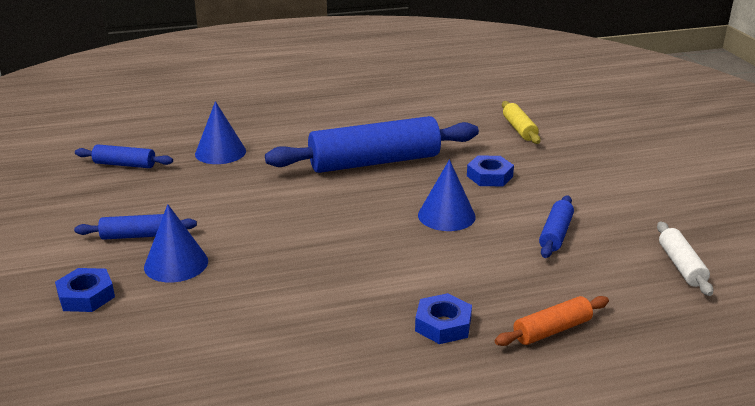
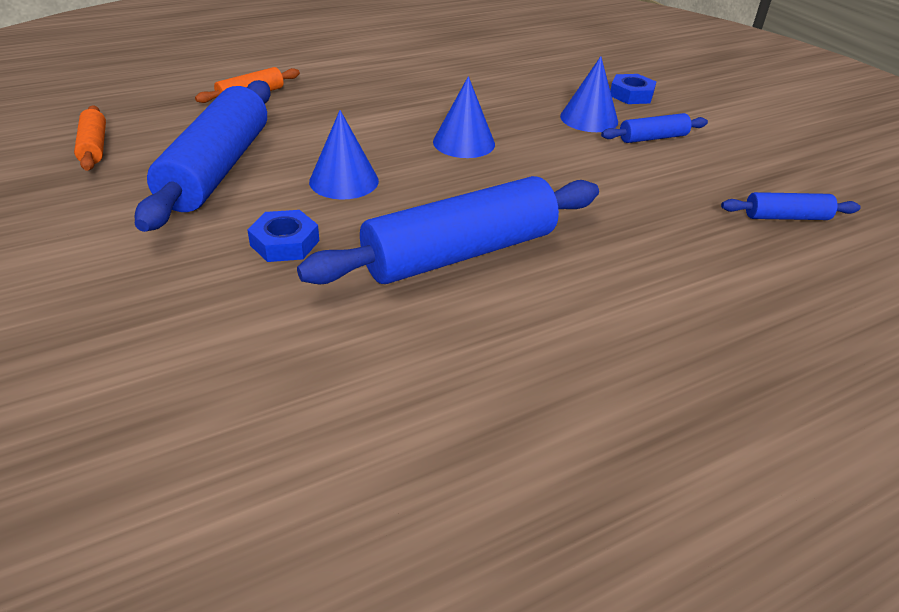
camera: 165 degrees right, 10 degrees up
blue cone [195,101,246,164] -> blue cone moved to [433,76,495,158]
blue nut [415,293,472,344] -> none
yellow rolling pin [502,101,541,144] -> none
blue rolling pin [539,196,574,258] -> blue rolling pin [135,80,271,232], size x2.13
white rolling pin [657,221,713,296] -> orange rolling pin [74,105,106,171]

